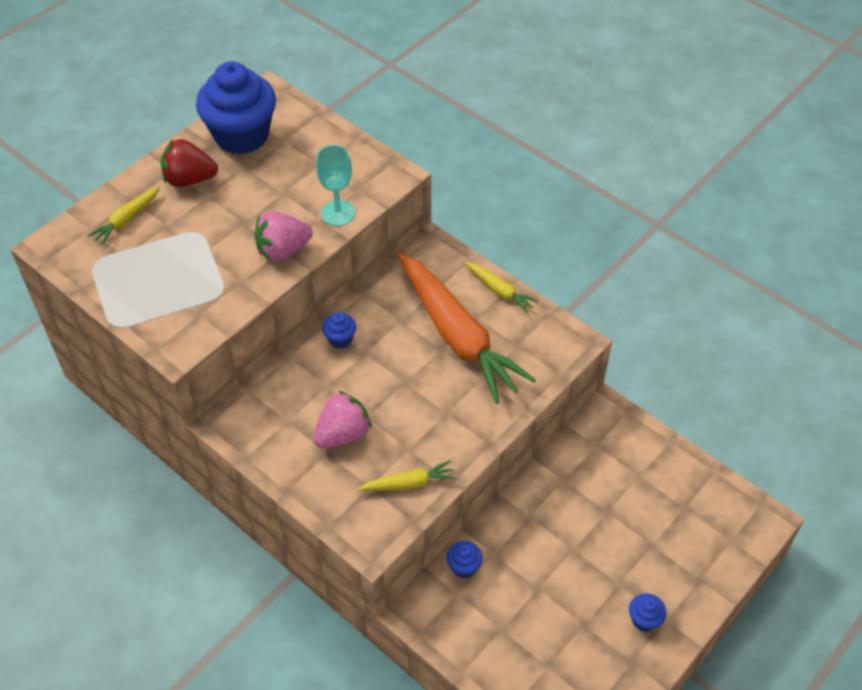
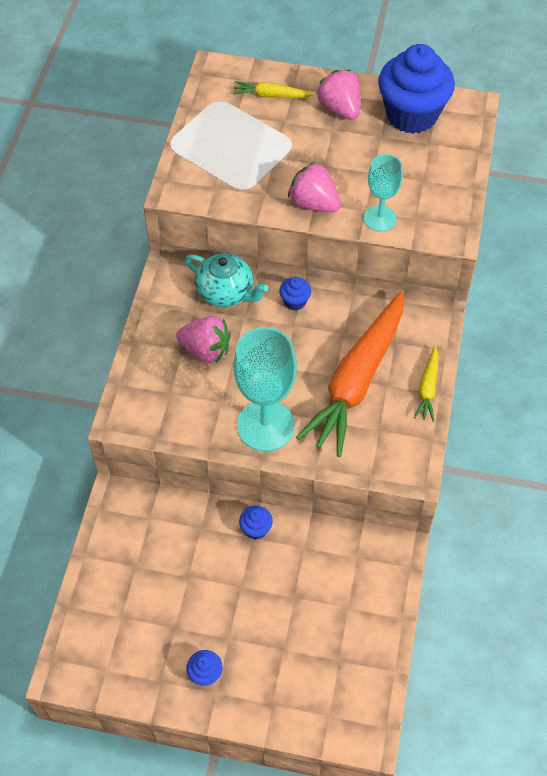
camera: 60 degrees right, 5 degrees up
red strawberry [161,139,218,187] -> pink strawberry [316,70,361,120]
yellow carrot [357,460,456,491] -> none
blue cupcake [446,541,483,578] -> blue cupcake moved to [239,506,273,539]
none -> turquoise teapot [185,254,268,307]
none -> turquoise goblet [234,327,297,451]

